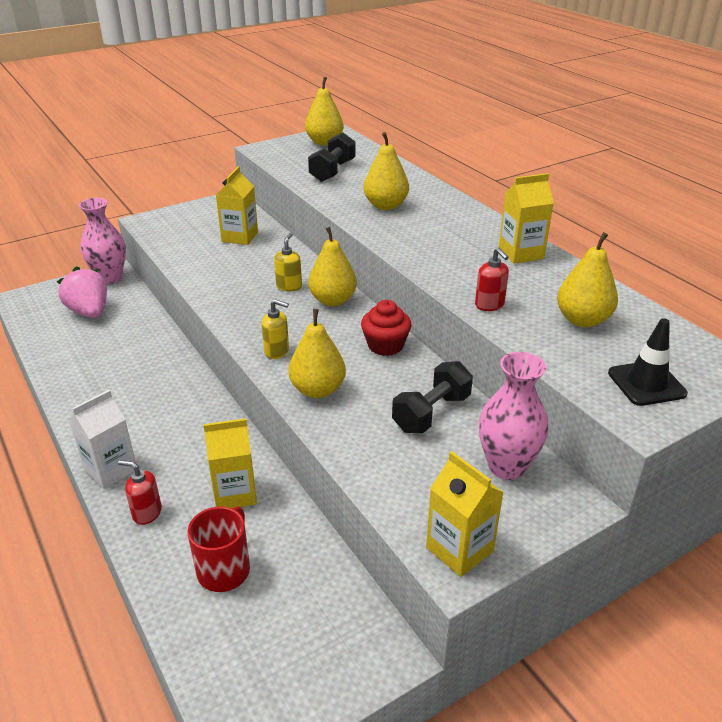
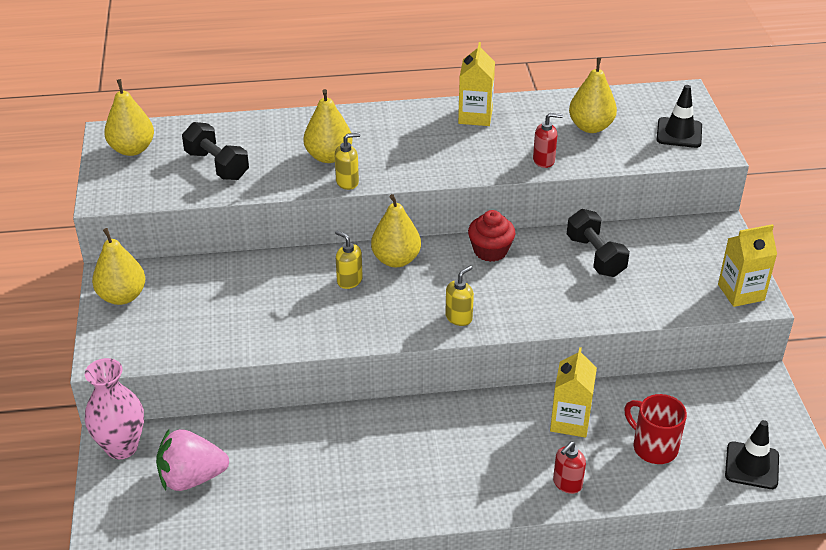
camera: 65 degrees left, 5 degrees up
white carton [69,390,136,489] -> none
yellow carton [216,166,258,245] -> none
yellow pear [288,309,346,398] -> yellow pear moved to [92,228,146,305]
pink vase [479,352,549,480] -> none
none -> yellow soap dispenser [334,133,360,190]
none -> black traffic cone [725,420,779,489]

